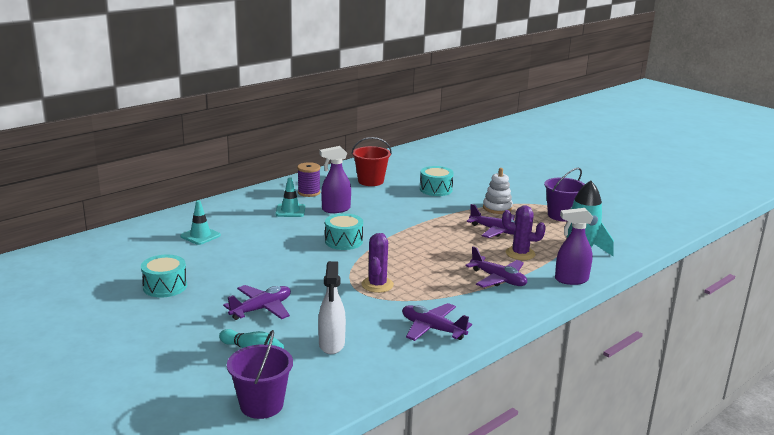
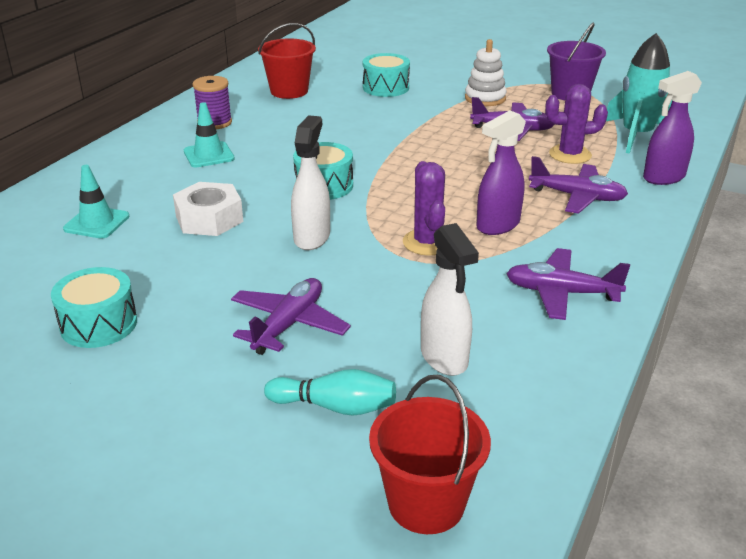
camera: 20 degrees left, 10 degrees up
purple bucket [227,330,293,419] -> red bucket [369,375,491,534]
purple spray bottle [320,146,351,213] -> purple spray bottle moved to [477,110,526,235]
none -> white nut [173,182,243,236]
none -> white spray bottle [291,115,330,250]

